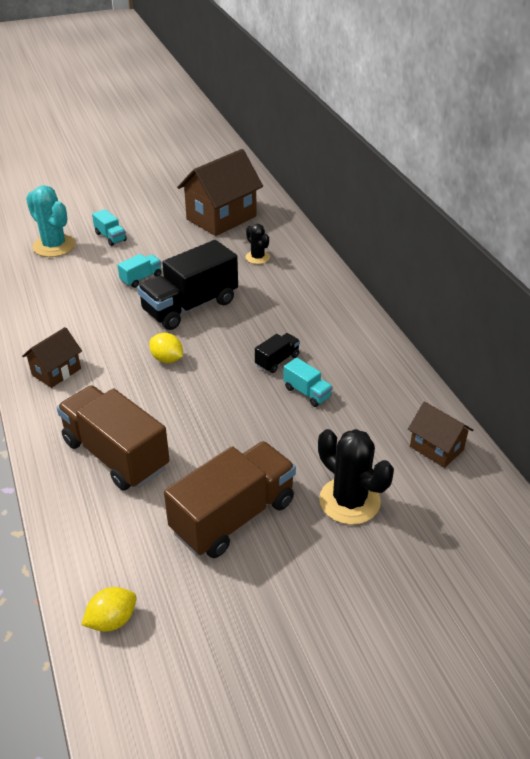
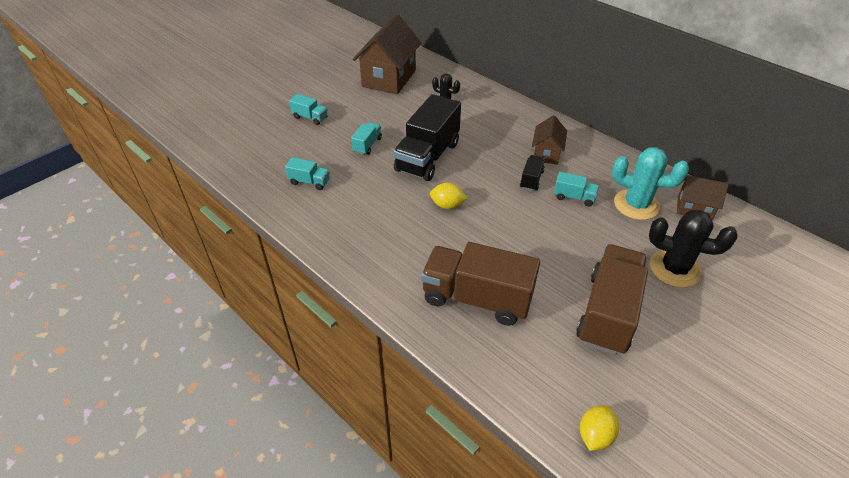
camera: 25 degrees left, 5 degrees up
brown house [22,327,82,388] -> brown house moved to [532,115,567,165]
turquoise cactus [26,185,76,257] -> turquoise cactus moved to [612,147,689,220]
none -> turquoise truck [285,157,330,190]

